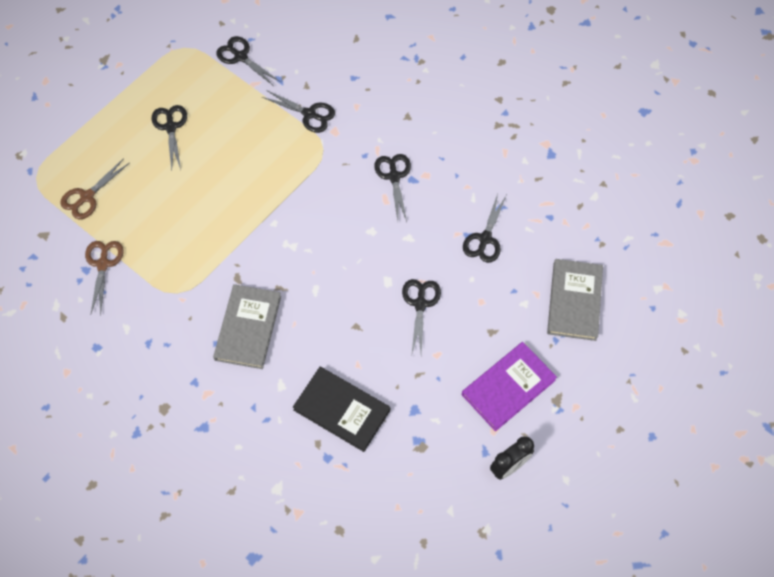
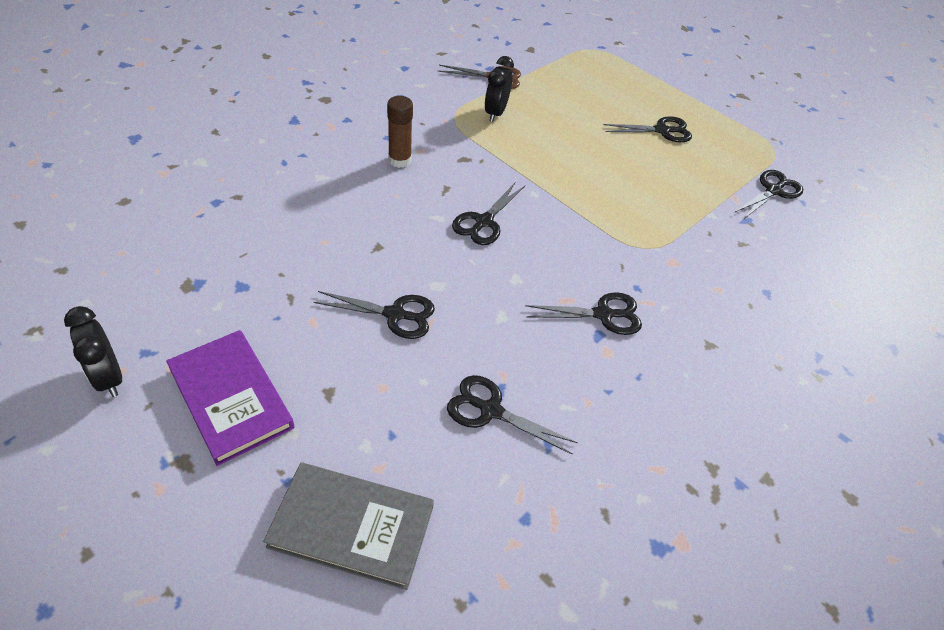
camera: 90 degrees right, 15 degrees down
brown scissors [60,158,129,219] -> none
grey book [213,284,281,369] -> brown glue stick [387,96,413,168]
black scissors [262,90,335,133] -> black scissors moved to [452,183,525,245]
black book [293,367,390,452] -> none
none -> black clock [485,56,514,122]

